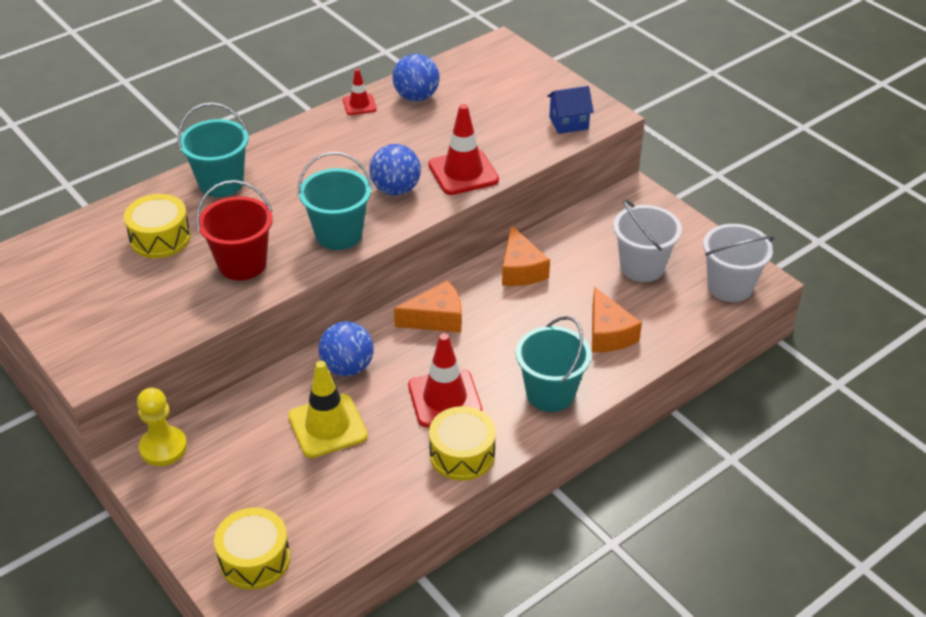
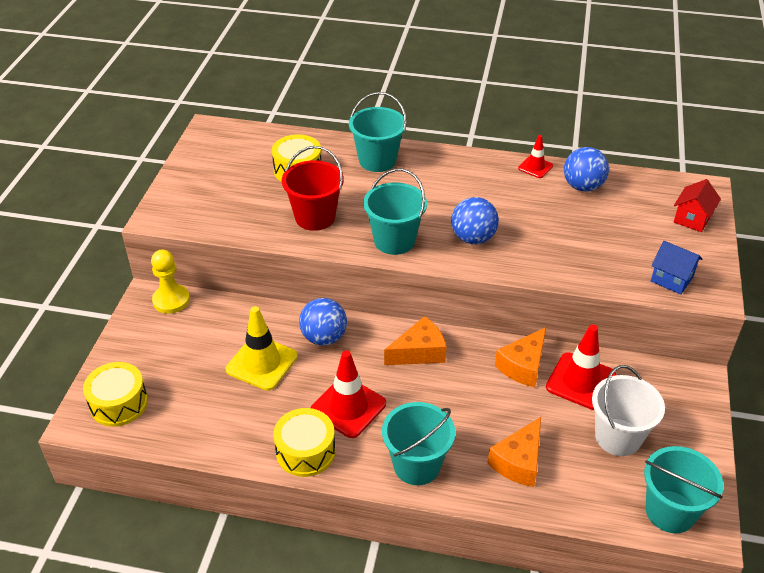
camera: 50 degrees right, 0 degrees up
orange cheese [394,280,461,332] -> orange cheese turned 60 degrees counterclockwise [384,316,447,365]
red traffic cone [428,104,499,195] -> red traffic cone moved to [546,324,616,410]
white bucket [703,224,774,302] -> turquoise bucket [644,446,724,533]
none -> red house [674,179,721,232]

